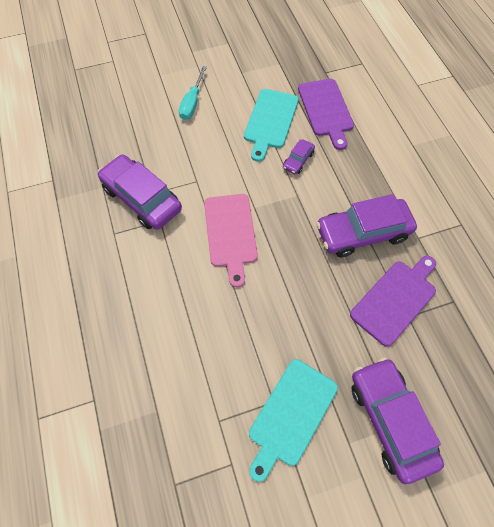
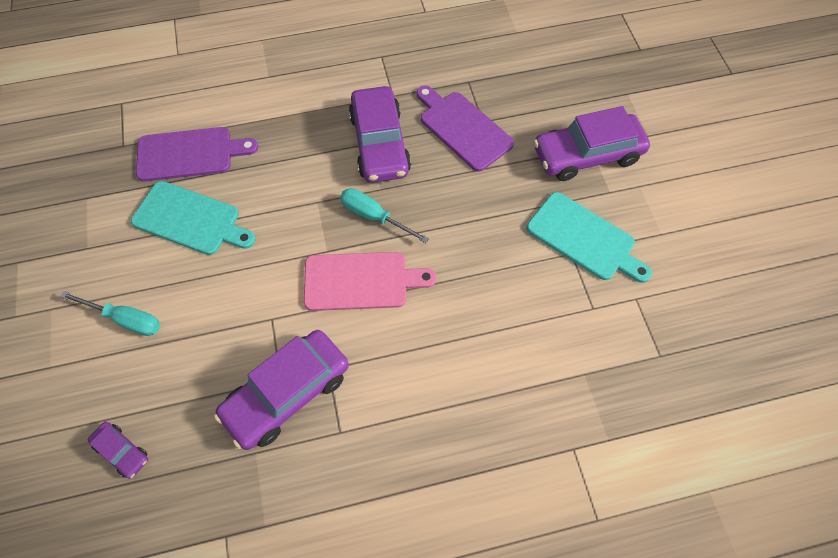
camera: 85 degrees left, 0 degrees up
purple car [283,139,315,174] -> purple car moved to [87,422,148,479]
none -> turquoise screwdriver [340,188,429,243]

